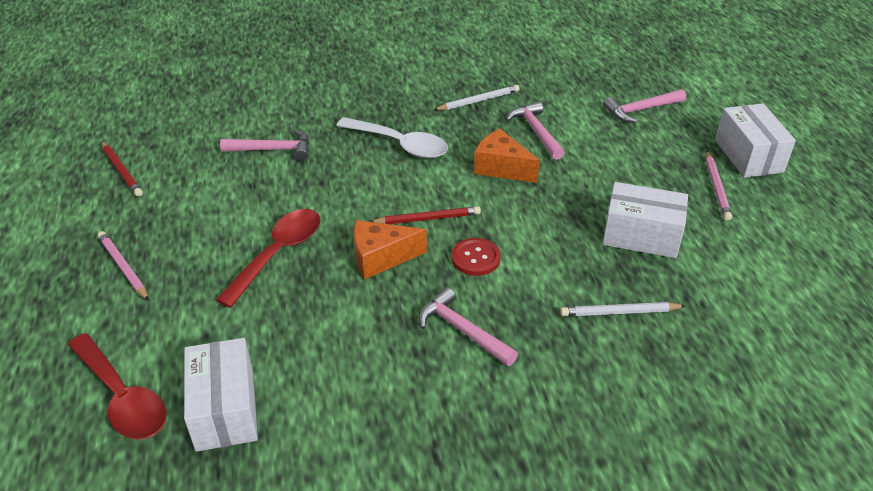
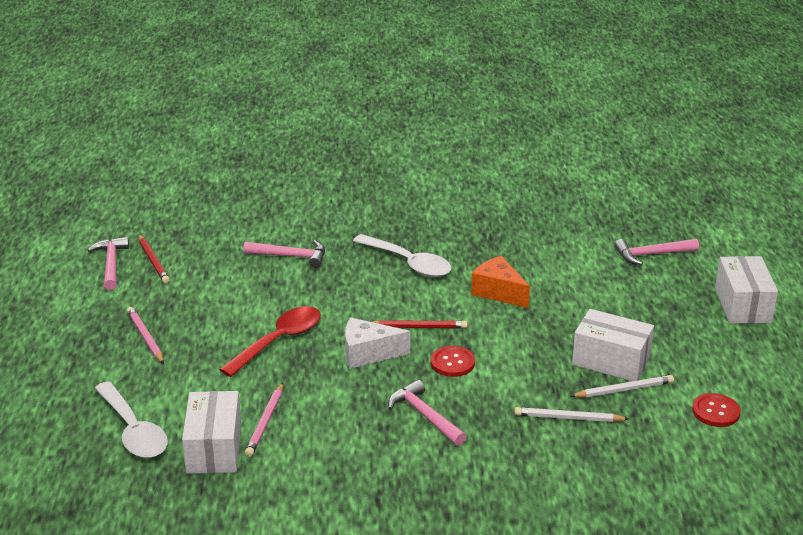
camera: 10 degrees right, 10 degrees down
red spoon [68,333,167,439] -> white spoon [95,381,168,458]
orange cheese [354,220,427,279] -> white cheese [345,318,410,369]
white pencil [434,85,519,110] -> white pencil moved to [570,375,674,398]
pink hammer [506,101,565,160] -> pink hammer moved to [88,237,129,291]
pink pencil [706,151,732,221] -> pink pencil moved to [245,383,283,457]
none -> red button [692,393,741,427]

